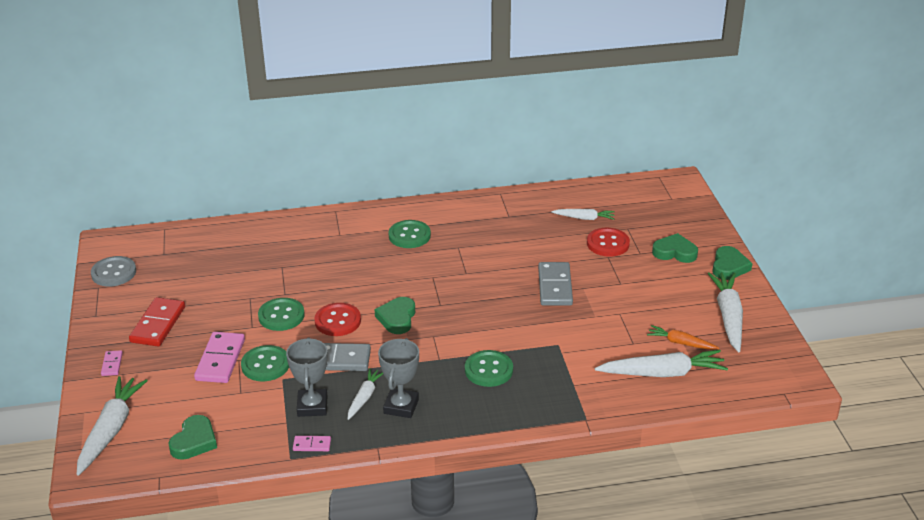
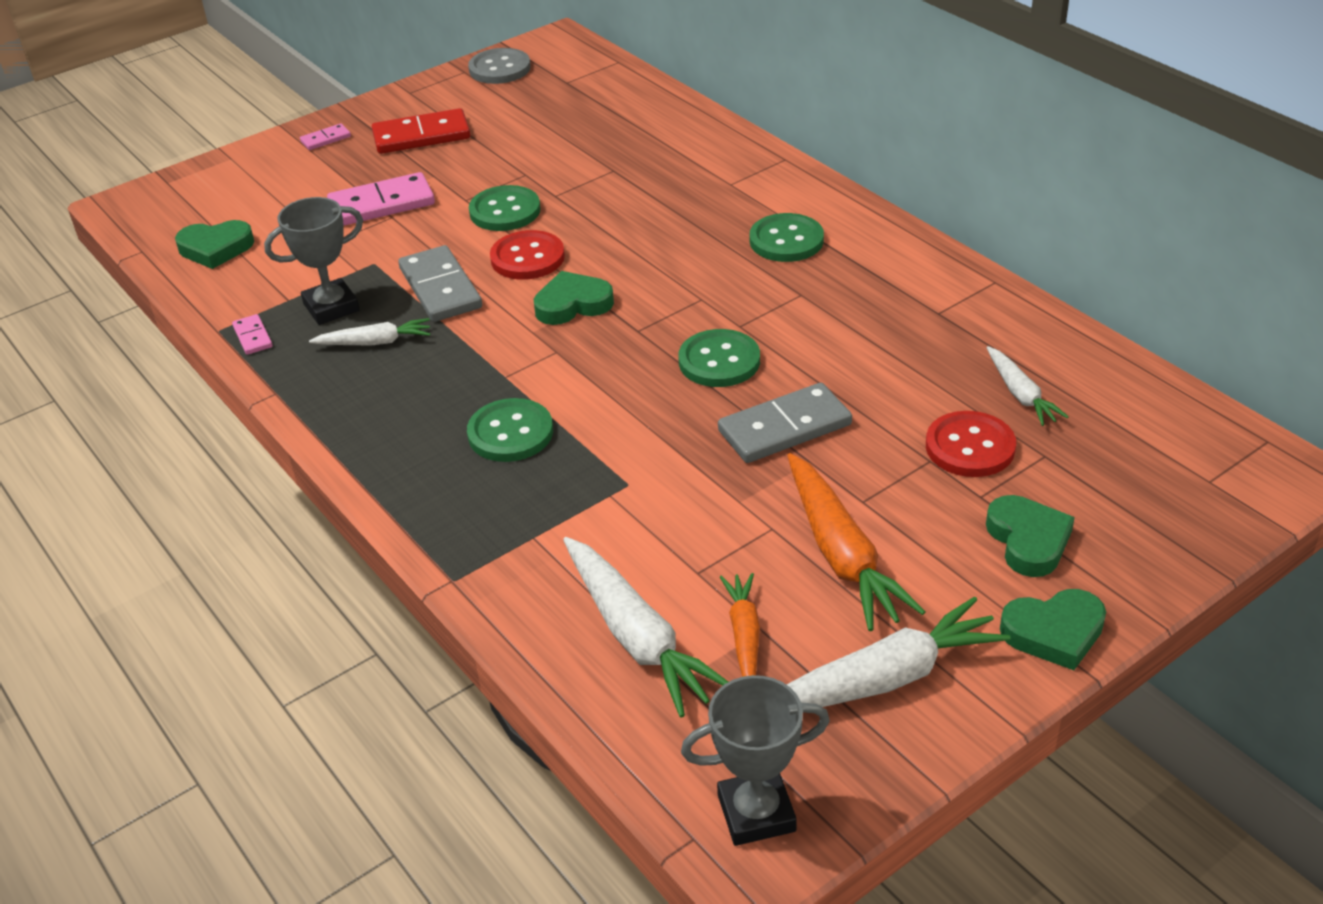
camera: 65 degrees right, 5 degrees up
white carrot [77,376,148,476] -> none
green button [241,345,289,381] -> green button moved to [678,329,760,387]
grey trophy [378,338,419,418] -> grey trophy moved to [681,675,830,846]
none -> orange carrot [787,453,926,631]

